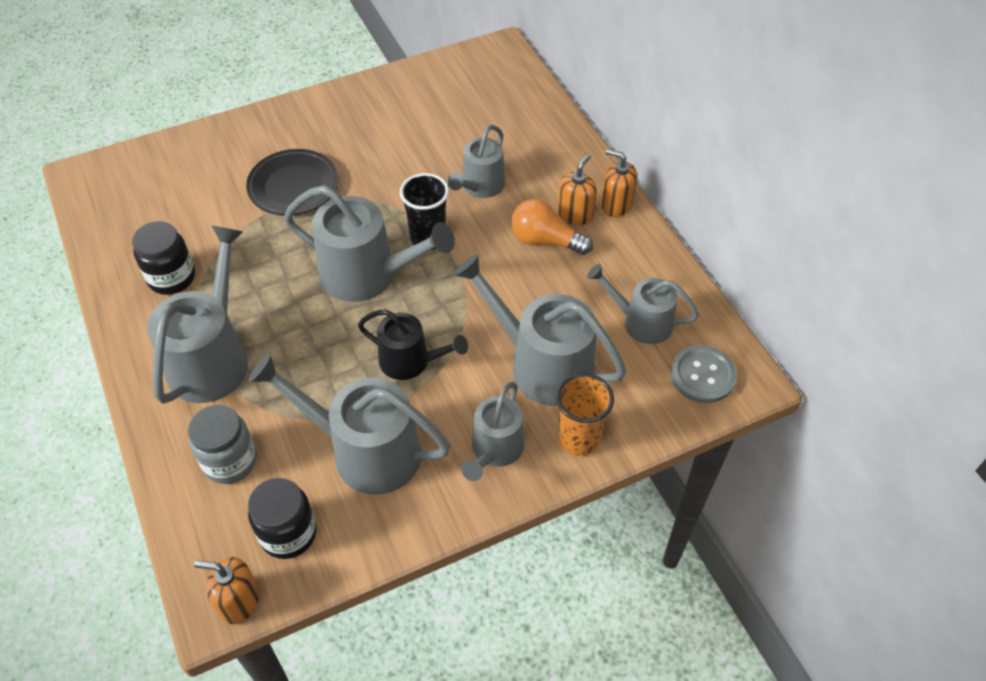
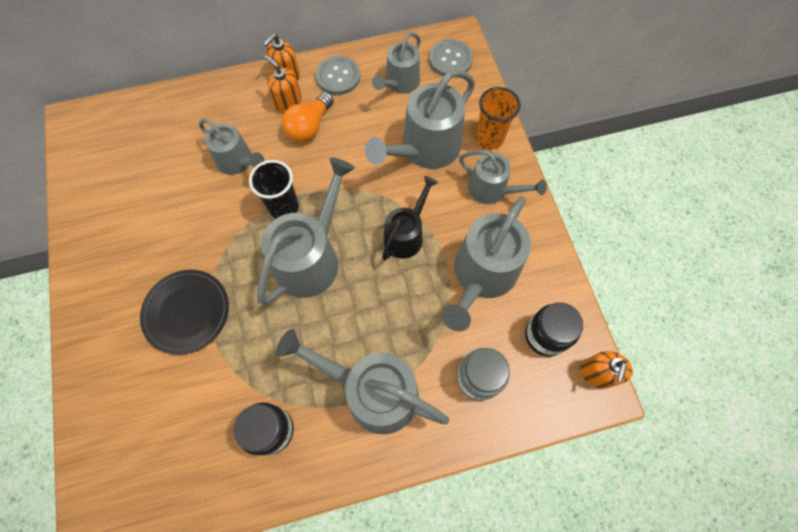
camera: 80 degrees left, 15 degrees up
none -> grey button [316,56,360,95]

